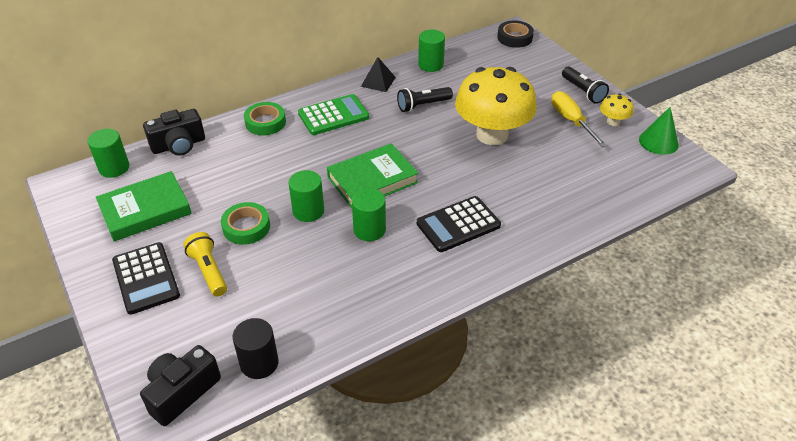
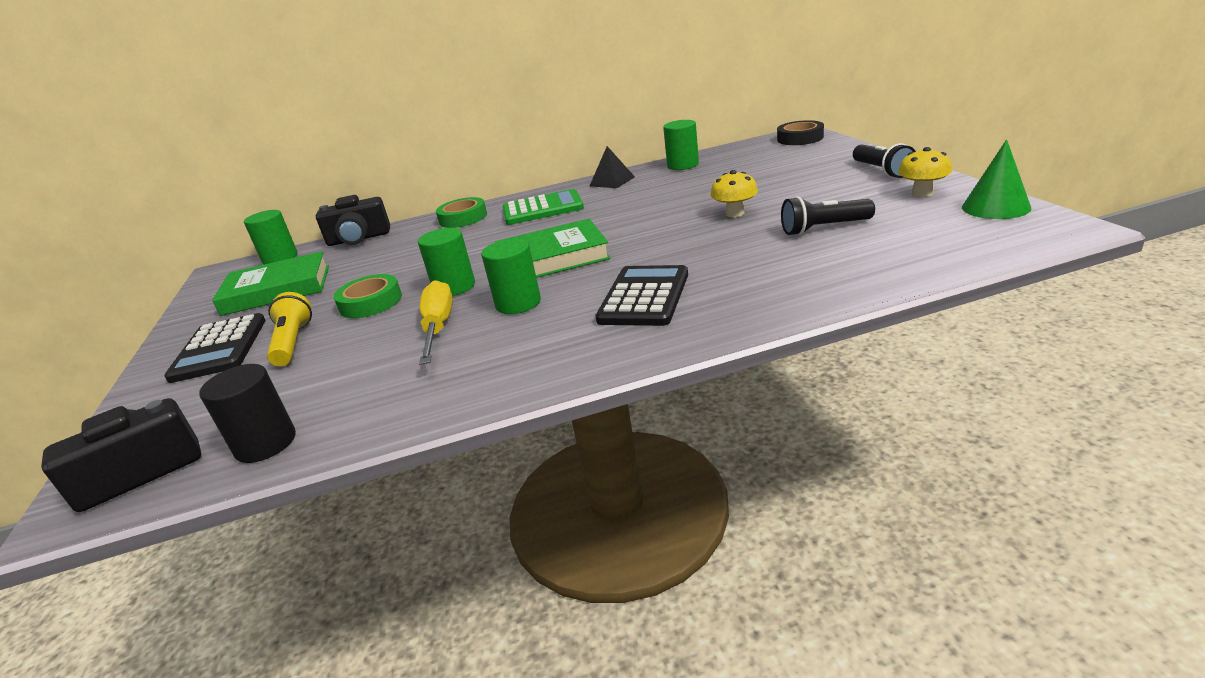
camera: 20 degrees right, 15 degrees down
black flashlight [397,87,453,112] -> black flashlight moved to [781,196,875,236]
black calculator [417,196,501,252] -> black calculator turned 120 degrees clockwise [595,265,688,326]
yellow mushroom [455,67,537,145] -> yellow mushroom [711,170,758,217], size x0.42
yellow screwdriver [551,91,607,147] -> yellow screwdriver moved to [419,280,453,365]

